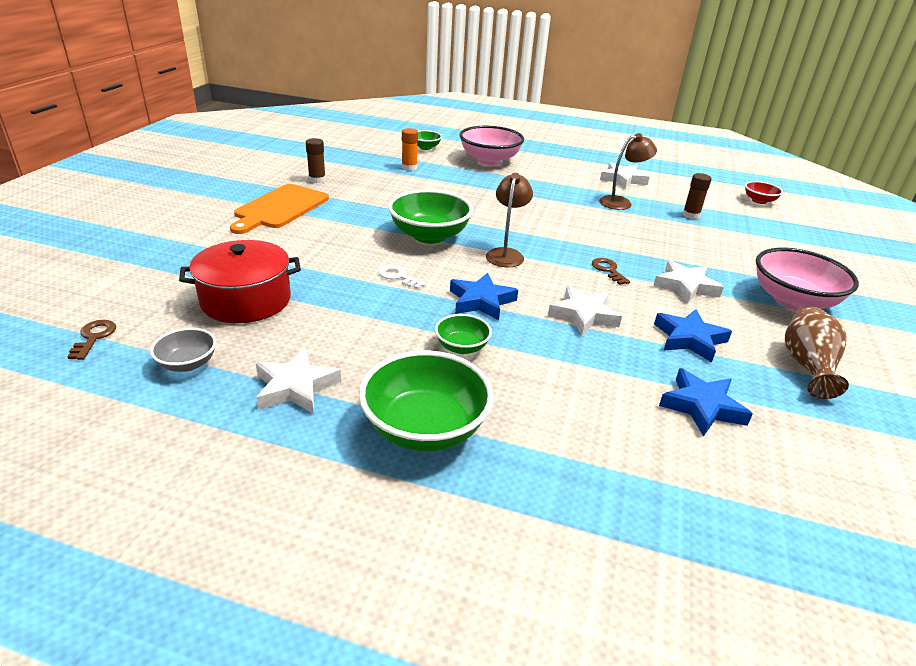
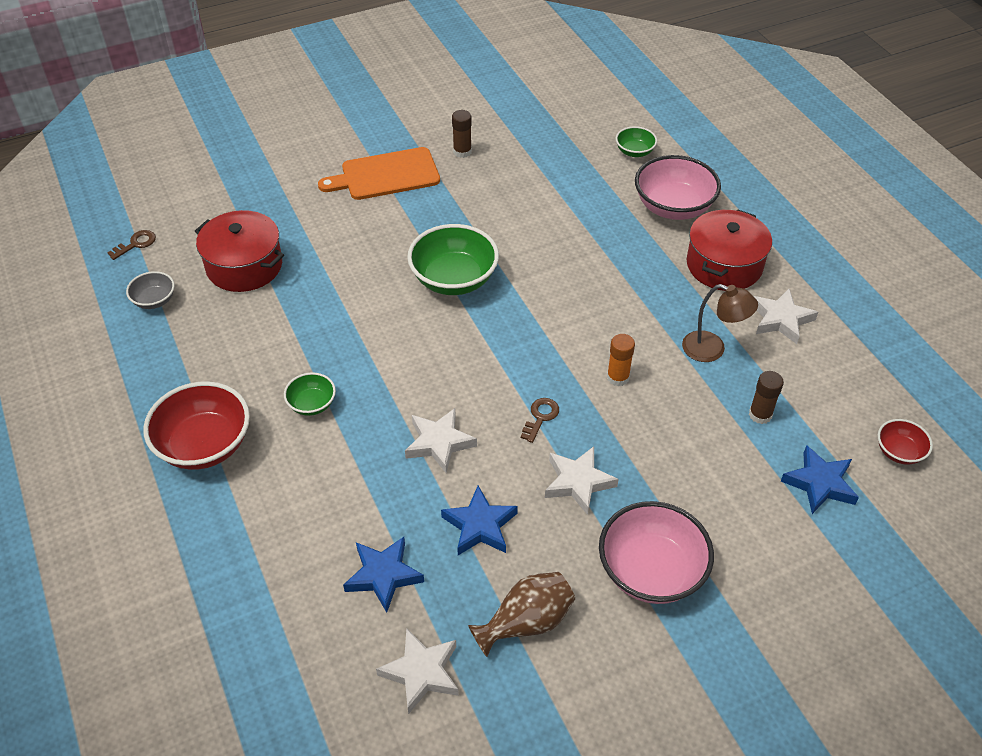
camera: 50 degrees right, 15 degrees up
white star [256,348,341,414] -> white star moved to [376,628,459,714]
green bowl [359,351,494,452] -> red bowl [143,381,250,470]
white key [379,265,426,289] -> none
orange glue stick [402,128,418,171] -> orange glue stick moved to [607,334,635,386]
blue star [450,273,518,320] -> blue star moved to [781,445,859,514]
brown lamp [486,173,533,267] -> none
none -> red pot [687,210,772,291]

